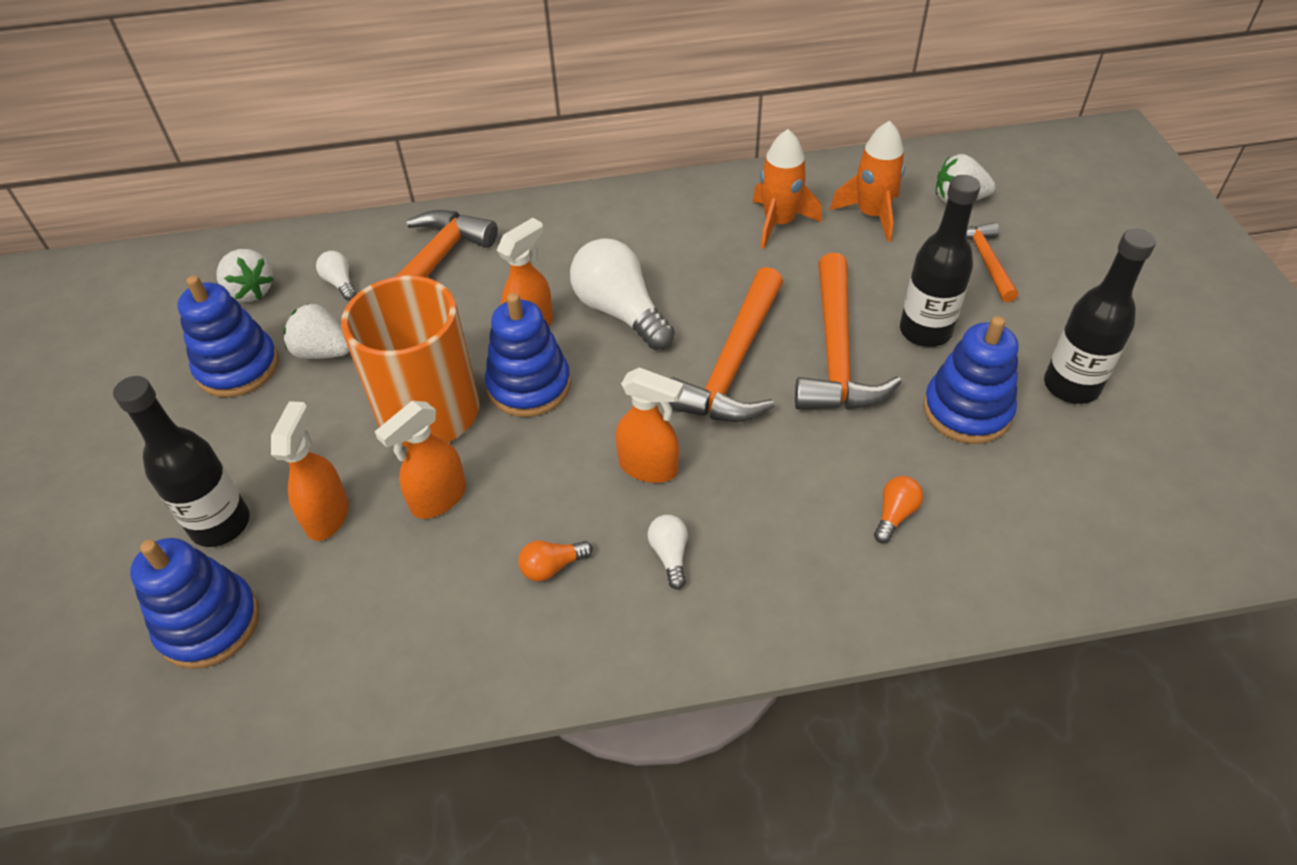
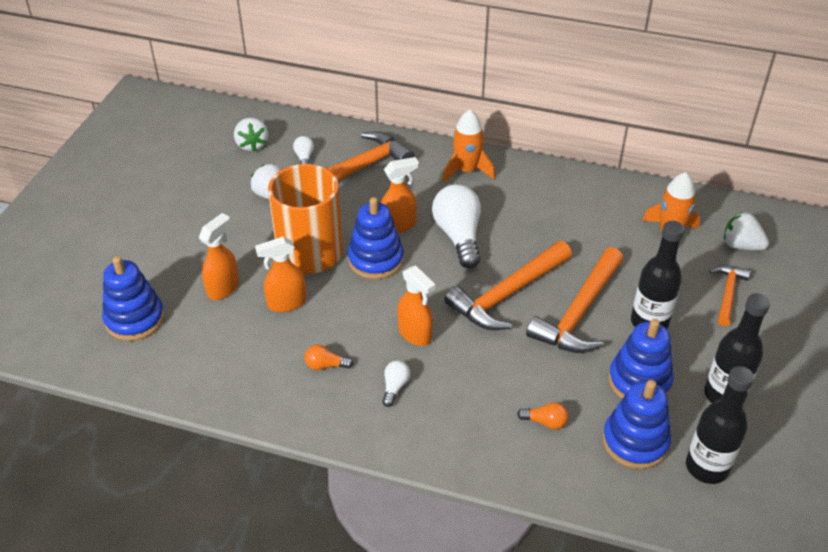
camera: 25 degrees right, 5 degrees down
black bottle [113,376,249,547] -> black bottle moved to [686,366,754,484]
blue stacking toy [177,275,279,397] -> blue stacking toy moved to [602,380,671,469]
orange rocket [752,129,822,249] -> orange rocket moved to [442,110,495,182]
orange light bulb [874,476,923,543] -> orange light bulb turned 45 degrees clockwise [517,402,568,429]

